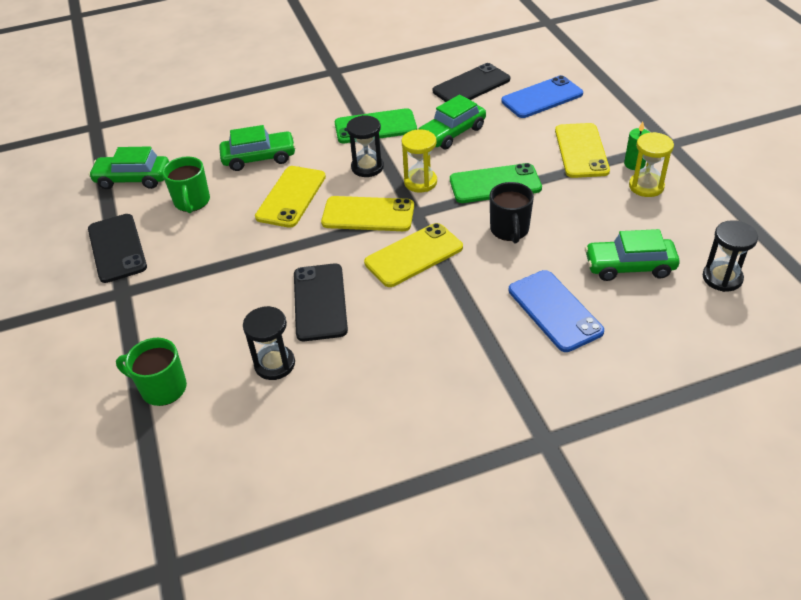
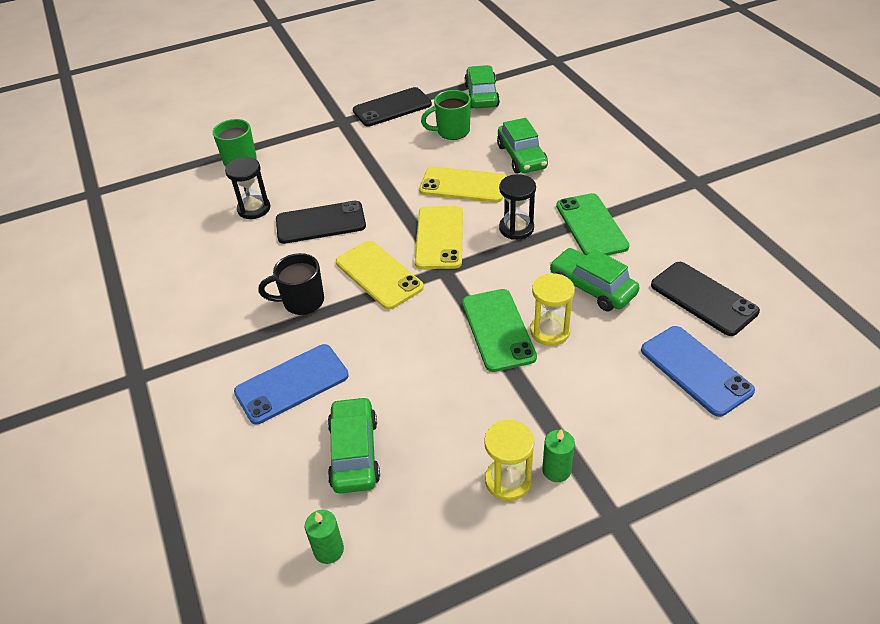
camera: 85 degrees right, 0 degrees up
yellow hourglass [402,129,437,193] -> yellow hourglass moved to [530,273,575,346]
black mug [489,182,534,243] -> black mug moved to [258,253,324,315]
yellow phone [555,123,610,178] -> none
black hourglass [703,220,758,292] -> green candle [305,510,344,564]

